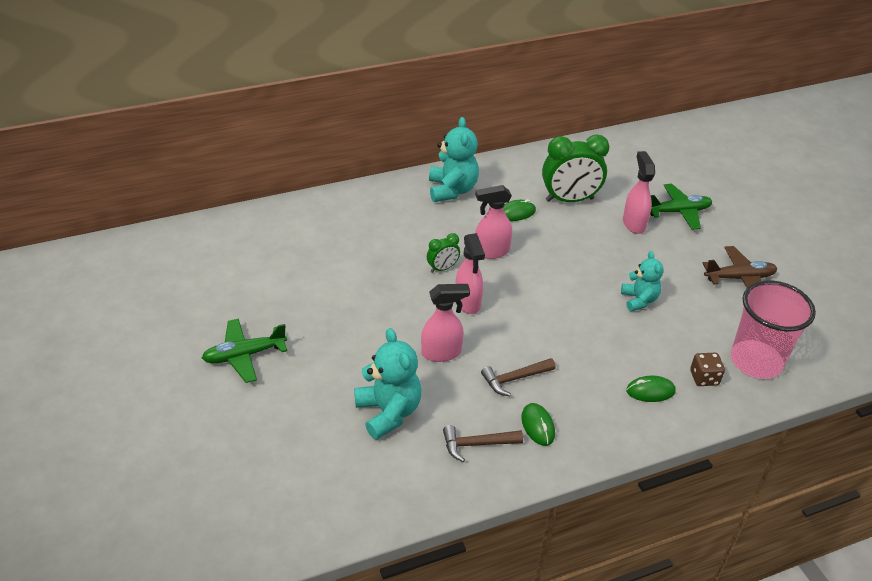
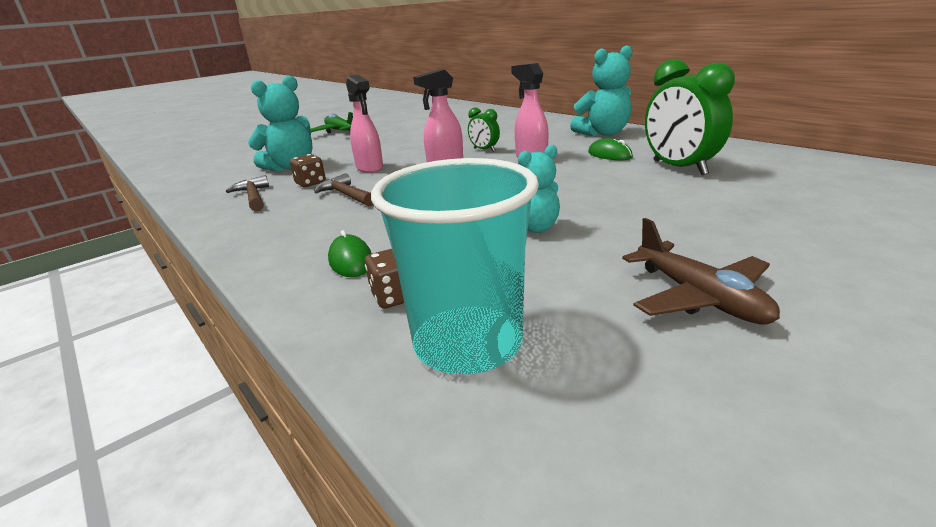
camera: 75 degrees right, 15 degrees down
green mouse [521,403,555,446] -> none
pink spray bottle [623,151,655,234] -> none
green plane [650,183,712,230] -> none
pink cup [731,280,816,379] -> turquoise cup [371,158,539,374]
none -> brown dice [290,154,326,187]

